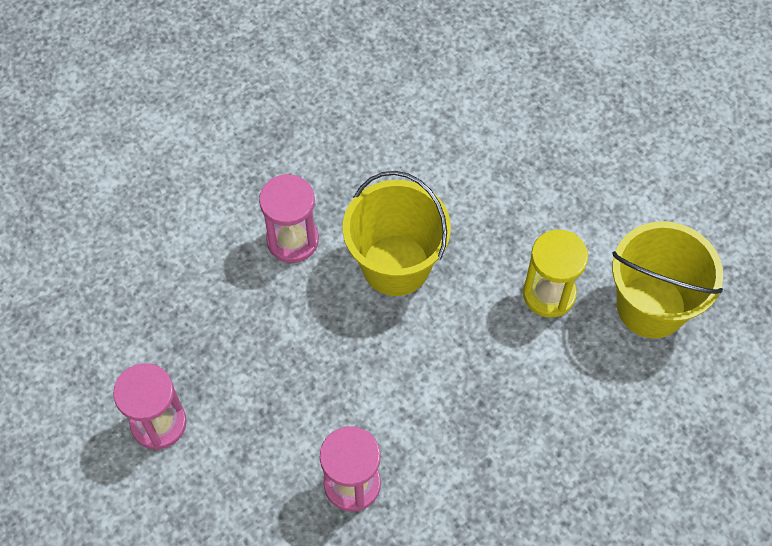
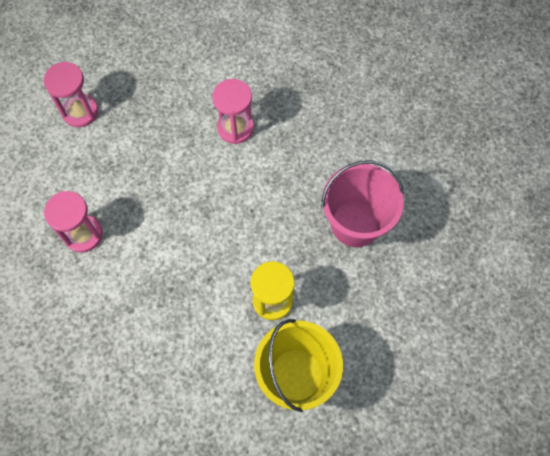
camera: 65 degrees right, 5 degrees up
yellow bucket [343,171,451,296] -> none
none -> pink bucket [321,160,404,247]

